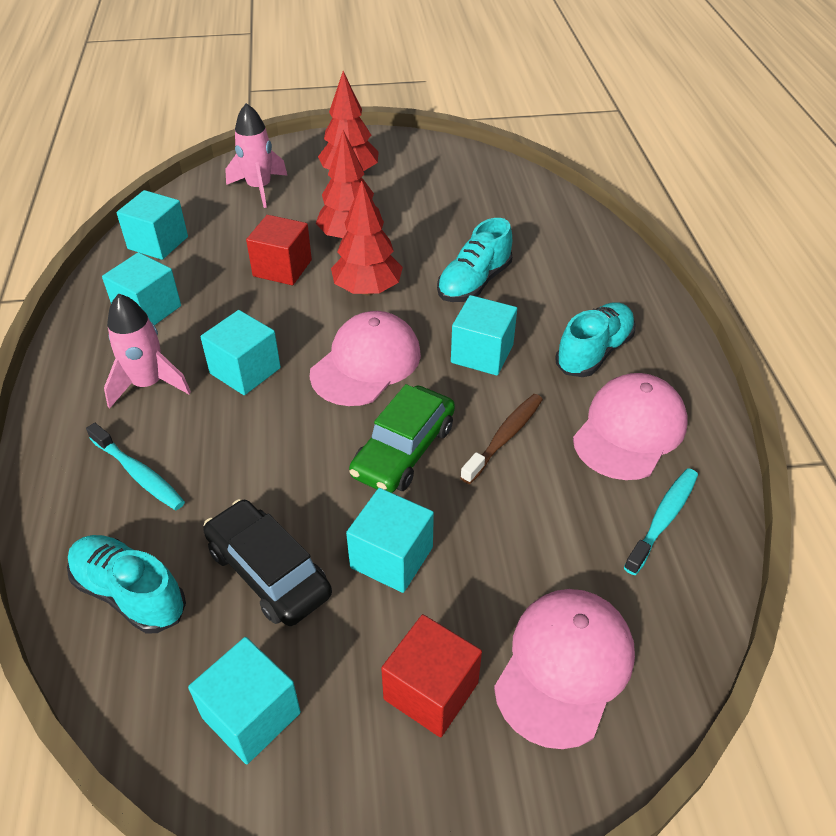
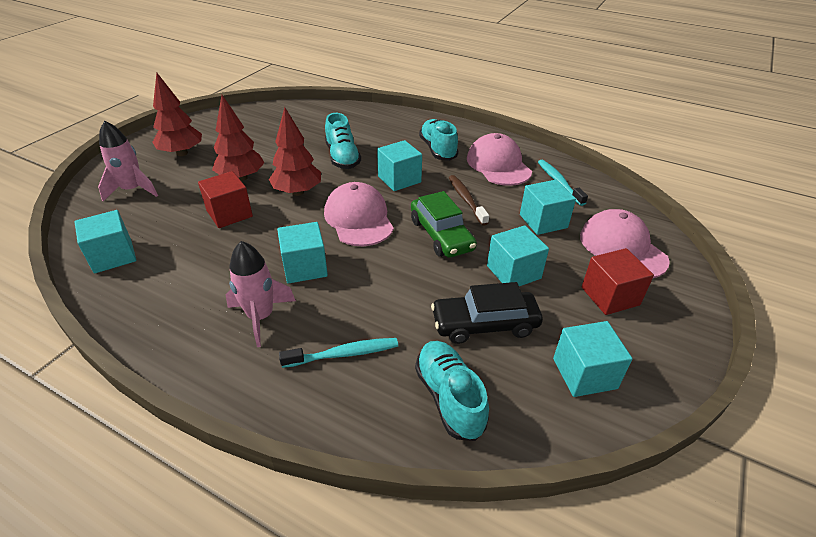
camera: 55 degrees left, 5 degrees down
turquoise shoe [67,535,186,634] -> turquoise shoe turned 90 degrees clockwise [415,341,489,441]
turquoise cube [102,252,181,325] -> turquoise cube moved to [520,180,576,235]

